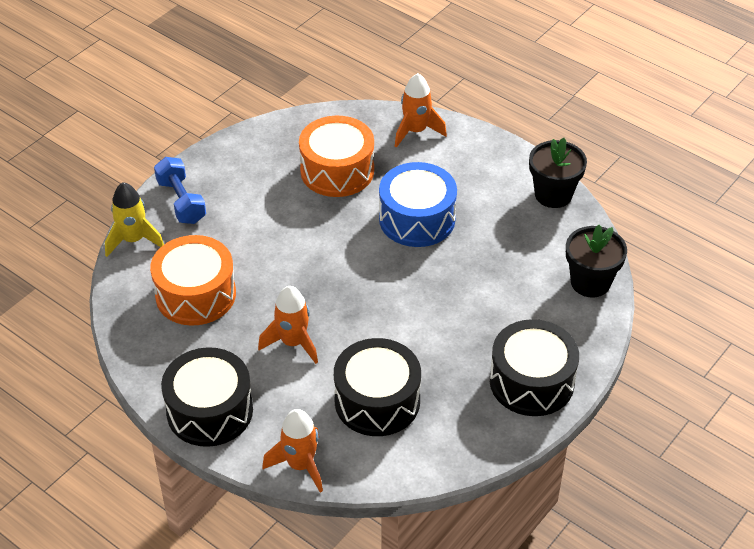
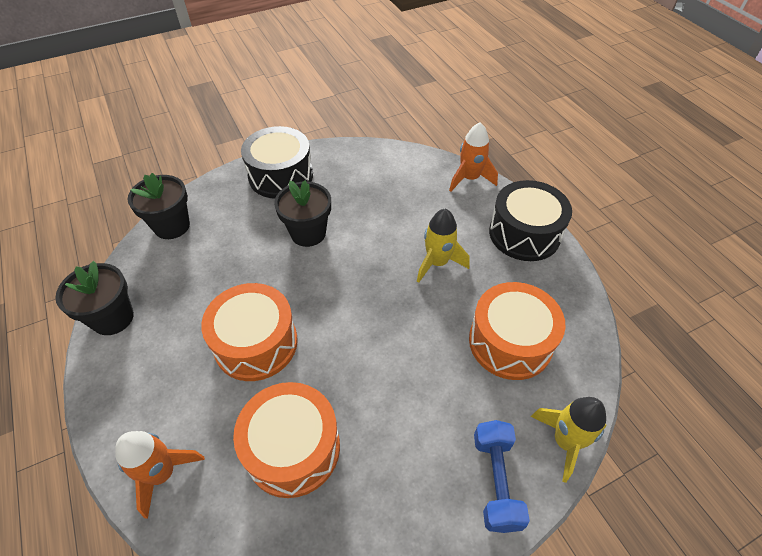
camera: 155 degrees left, 5 degrees up
orange rocket [258,286,318,364] -> yellow rocket [417,209,469,283]
black drum [334,338,421,436] -> none
blue drum [379,162,457,247] -> orange drum [201,283,298,381]
none -> black flower pot [274,180,331,247]

